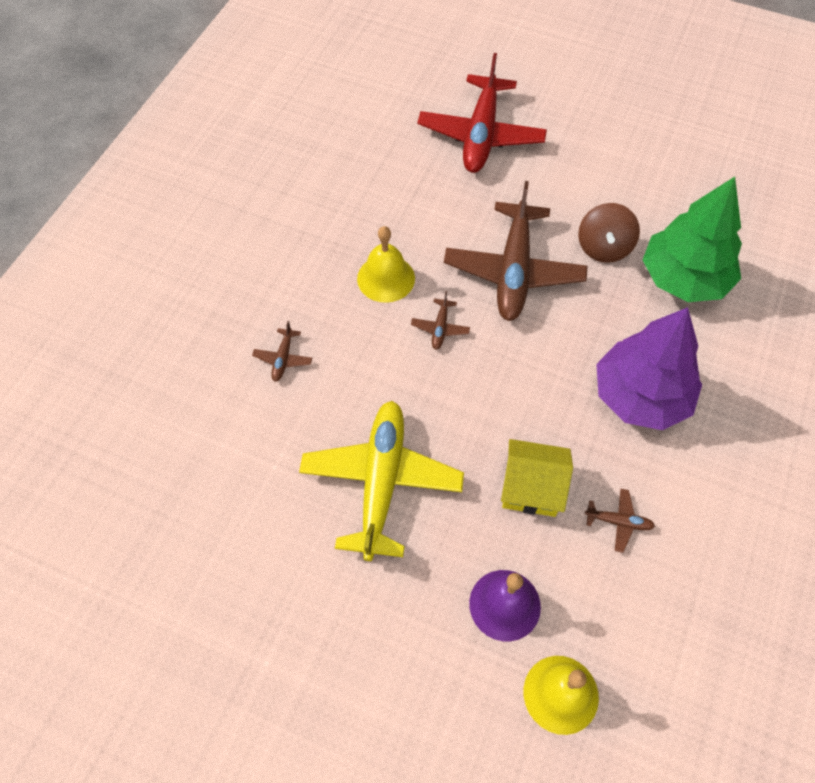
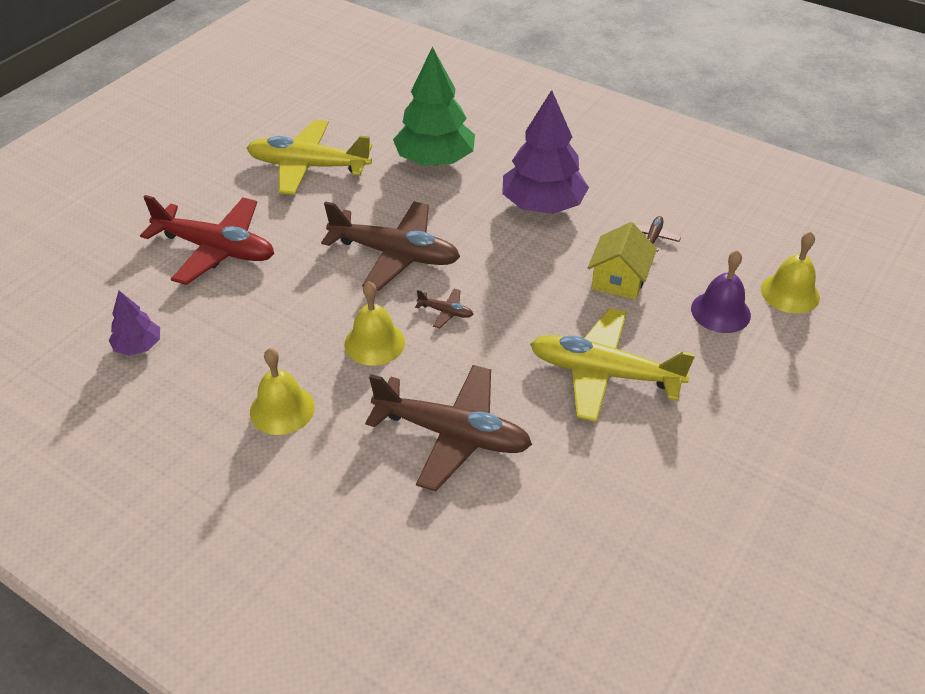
camera: 80 degrees left, 15 degrees down
brown plane [252,321,312,382] -> brown plane [365,365,532,491], size x2.49
brown spinning top [578,203,640,263] -> none
none -> purple tree [109,291,160,356]
none -> yellow plane [247,120,372,195]
none -> yellow bell [250,348,315,435]

